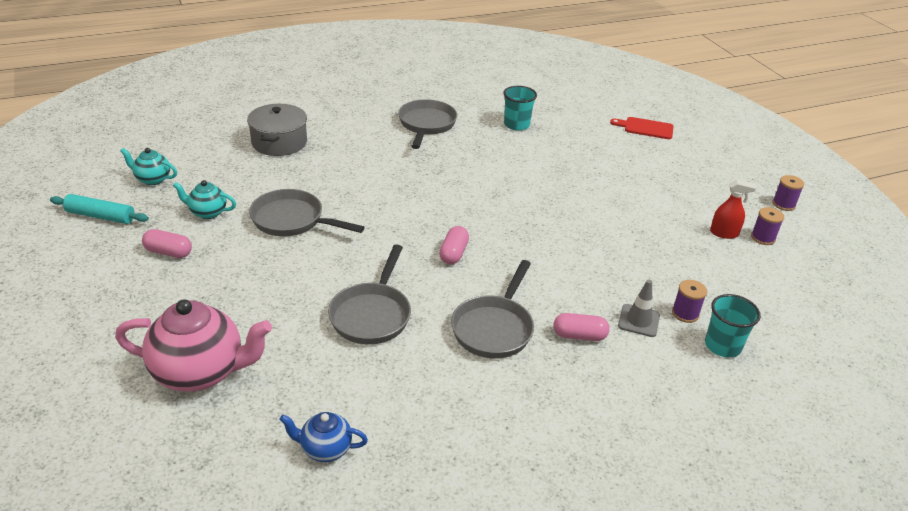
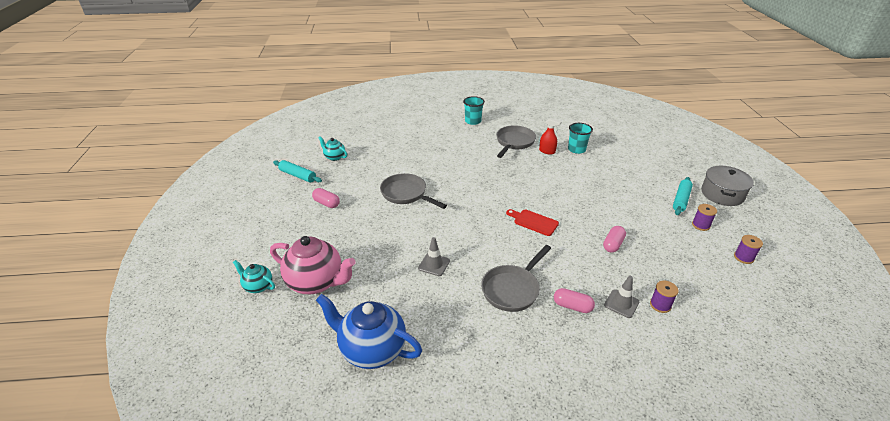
camera: 20 degrees right, 0 degrees up
turquoise teapot [173,180,236,219] -> turquoise teapot moved to [233,260,275,293]
grey pot [247,104,307,156] -> grey pot moved to [701,166,754,206]
blue teapot [279,412,368,462] -> blue teapot [316,294,422,369], size x1.96
grey pan [328,245,411,344] -> grey traffic cone [418,237,450,276]
pink capsule [439,226,469,265] -> pink capsule moved to [603,226,626,253]
red cutting board [610,117,674,139] -> red cutting board moved to [506,209,559,236]
turquoise cup [705,294,761,358] -> turquoise cup moved to [463,96,485,125]
red spray bottle [710,179,757,239] -> red spray bottle moved to [539,118,562,154]
purple spool [772,175,804,211] -> purple spool moved to [692,204,717,231]
none -> turquoise rolling pin [673,177,693,215]

